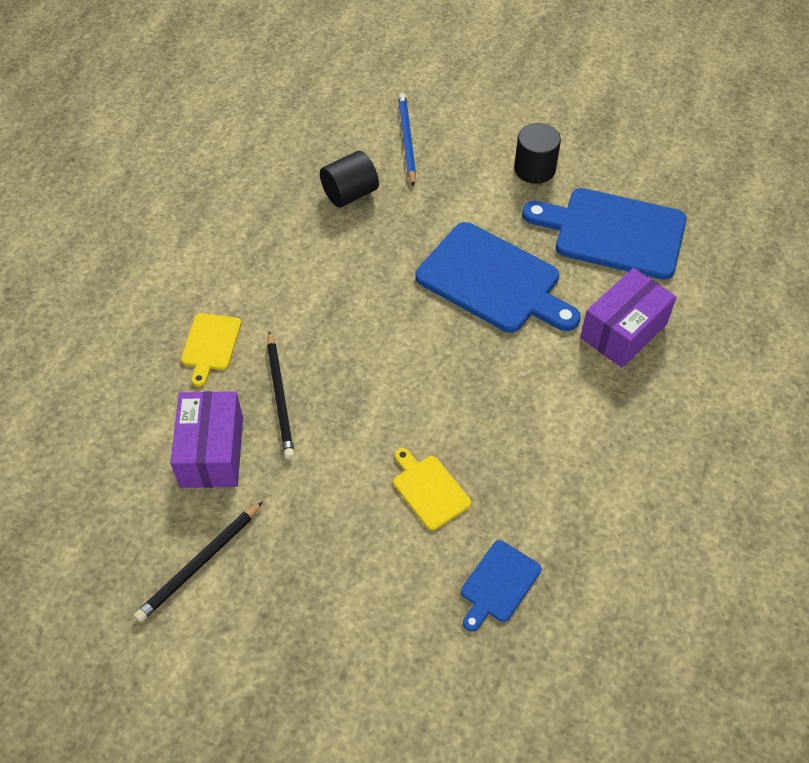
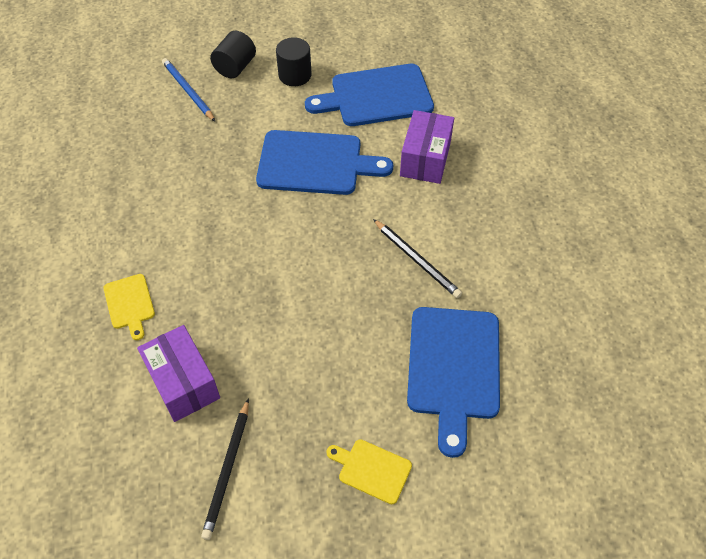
camera: 30 degrees left, 0 degrees up
black pencil [267,331,295,459] -> black pencil moved to [373,219,462,298]
black cylinder [320,151,379,207] -> black cylinder moved to [210,31,256,78]
yellow cutting board [393,448,471,530] -> yellow cutting board moved to [326,439,412,504]
blue cutting board [461,540,542,632] -> blue cutting board [407,307,500,458], size x2.02

